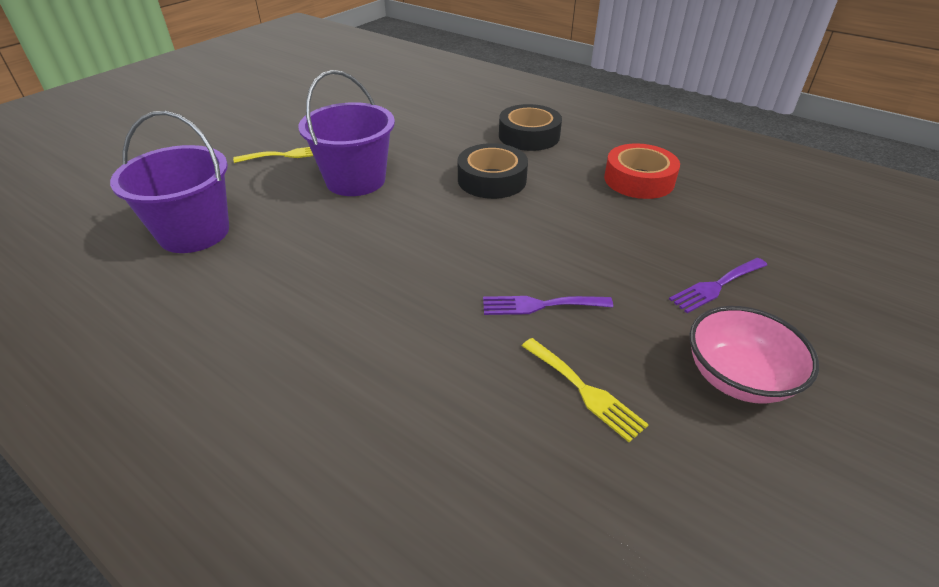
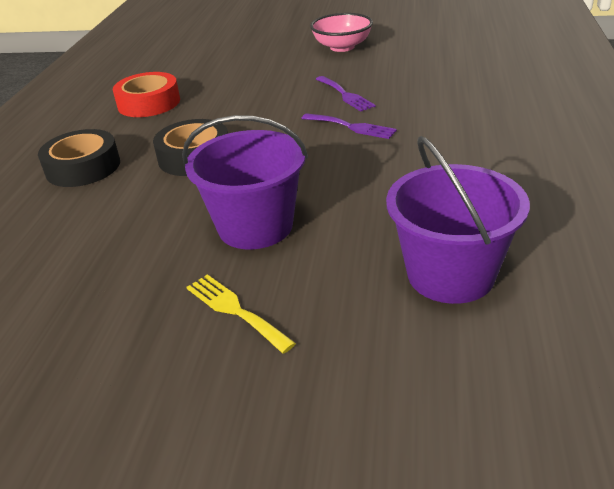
camera: 115 degrees left, 5 degrees down
yellow fork [522,338,649,442] -> none
purple fork [669,258,767,313] -> purple fork moved to [301,113,397,139]

